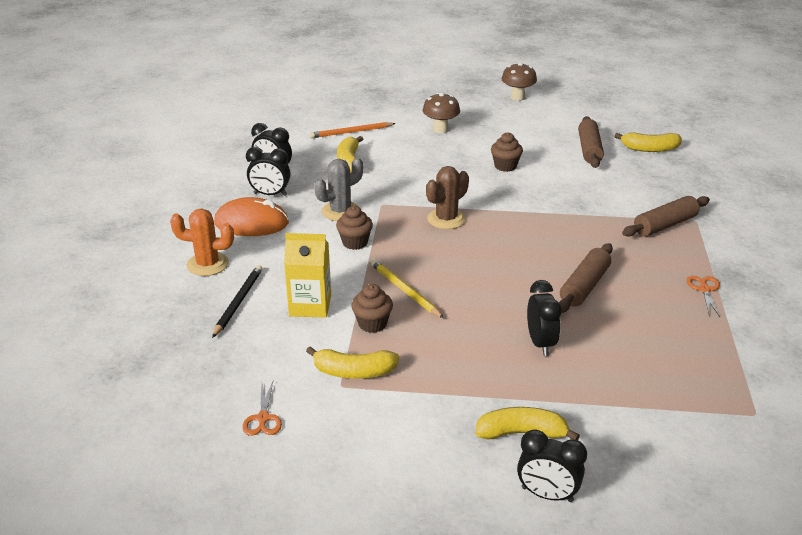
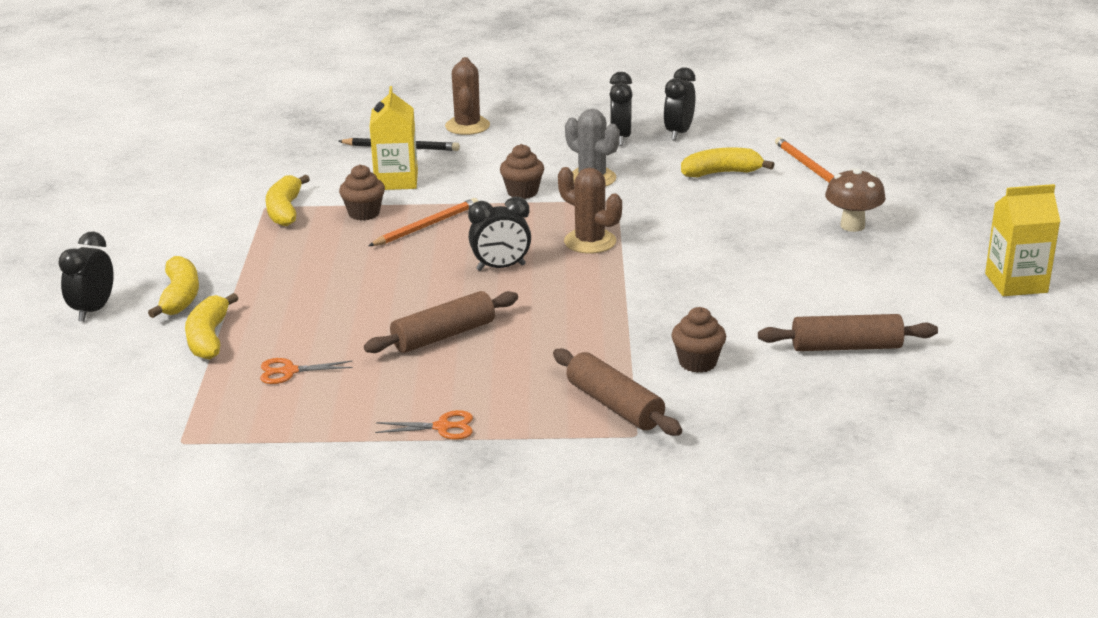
camera: 85 degrees right, 5 degrees down
orange cactus [170,209,234,276] -> brown cactus [445,57,490,135]
orange mouse [214,197,289,236] -> none
orange scissors [242,382,282,436] -> orange scissors moved to [260,358,353,384]
yellow pencil [371,259,444,318] -> orange pencil [369,198,478,246]
brown cupcake [491,132,523,172] -> brown cupcake moved to [671,307,726,373]
brown mushroom [502,62,537,101] -> yellow carton [985,184,1061,296]
black clock [527,280,562,356] -> black clock moved to [468,197,531,271]
brown rolling pin [559,243,613,313] -> brown rolling pin turned 60 degrees counterclockwise [364,291,518,353]
yellow banana [615,132,682,152] -> yellow banana moved to [185,293,238,359]

